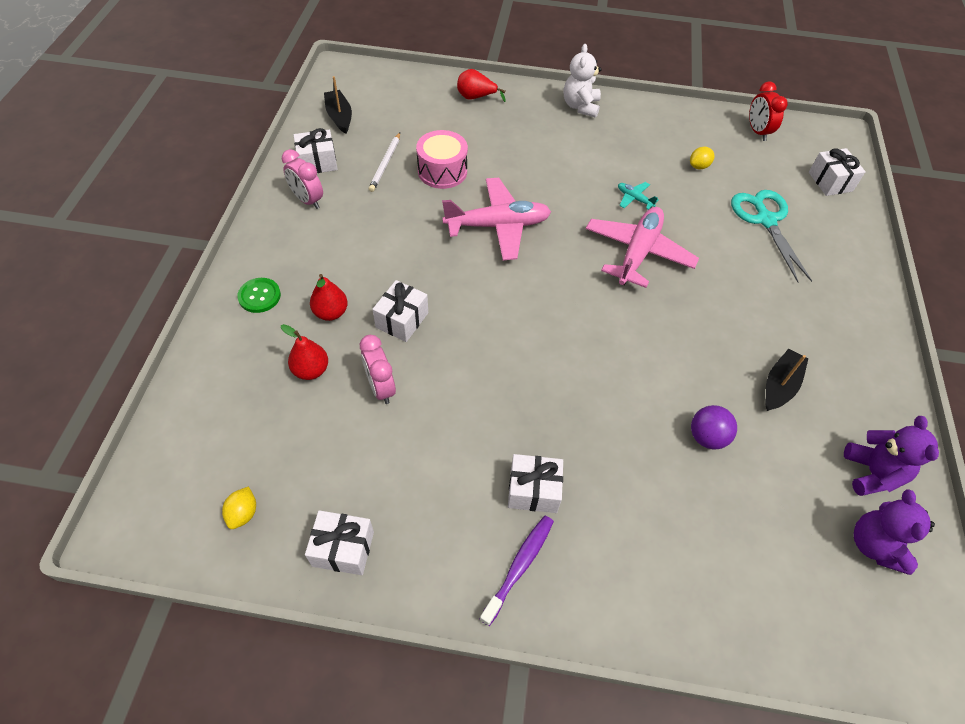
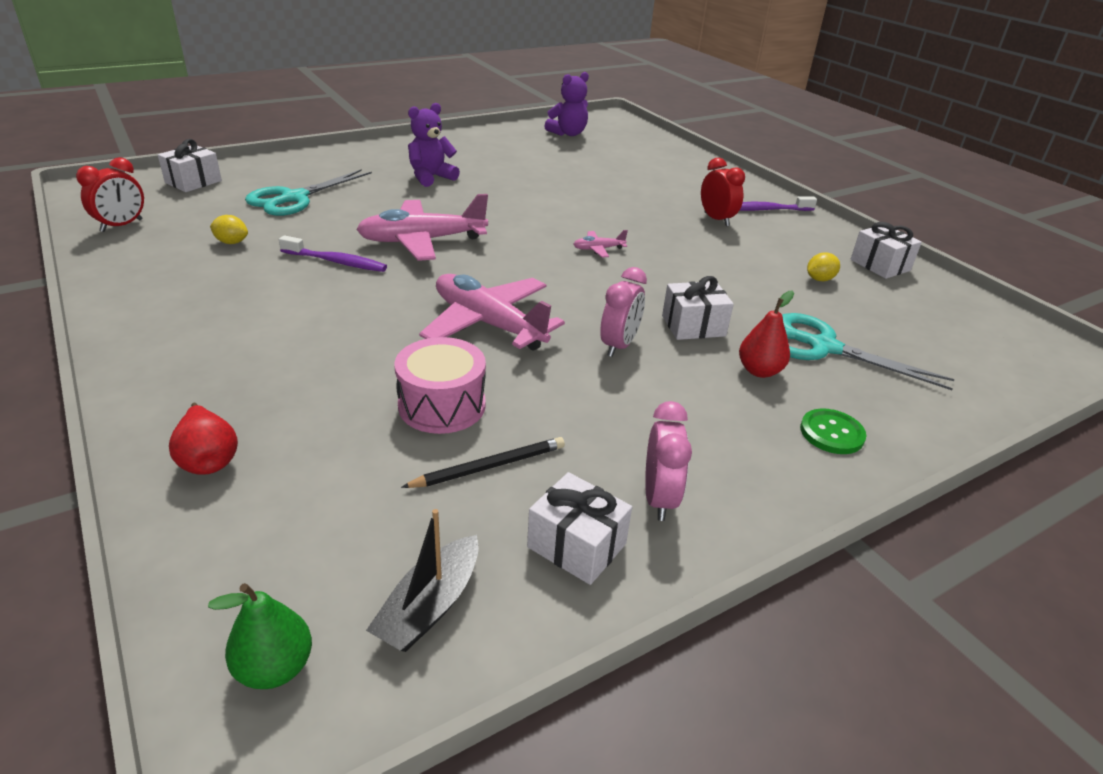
camera: 130 degrees left, 20 degrees down
yellow lemon [222,486,256,529] -> yellow lemon moved to [807,253,840,281]
red pear [281,324,328,380] -> turquoise scissors [782,313,955,390]
pink clock [360,335,396,404] -> pink clock moved to [600,267,647,357]
white pencil [369,132,400,192] -> black pencil [401,437,565,488]
white gift [508,454,563,513] -> red clock [701,158,745,226]
white teddy bear [564,44,602,118] -> none
turquoise plane [618,182,659,210] -> purple toothbrush [279,236,387,272]
purple ball [691,405,737,449] -> none
black boat [765,349,808,411] -> none
purple teddy bear [844,416,939,496] -> purple teddy bear moved to [408,103,460,187]
none -> green pear [208,583,312,689]
none -> pink plane [573,230,628,257]

